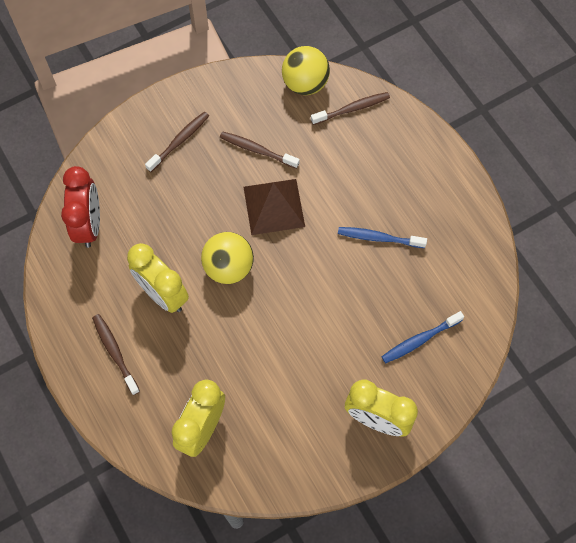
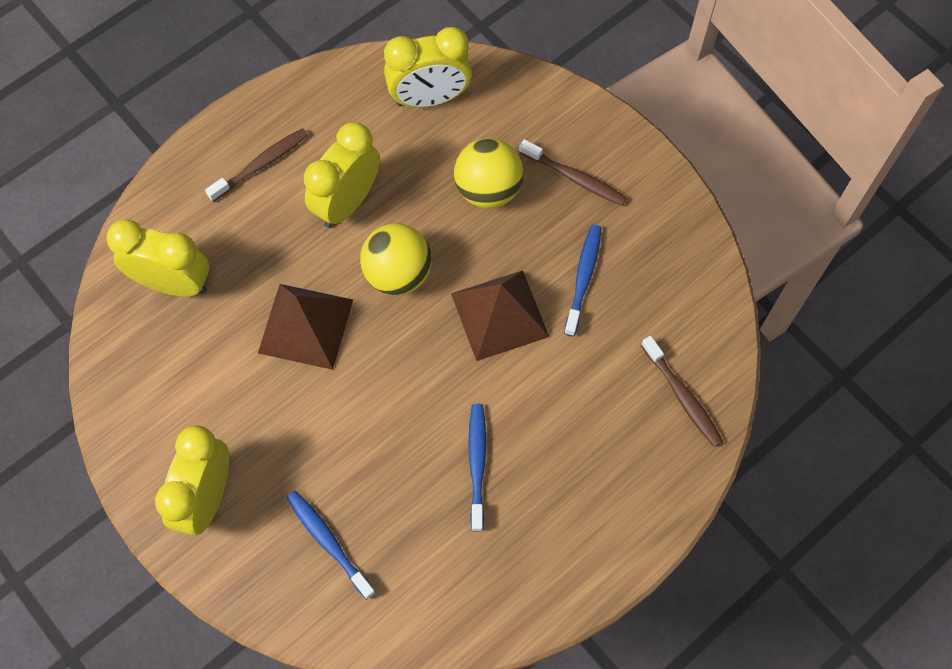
camera: 80 degrees right, 0 degrees up
red clock [61,166,100,248] -> yellow clock [384,27,472,108]
brown toothbrush [220,131,300,169] -> blue toothbrush [564,225,601,337]
yellow ball [282,46,330,95] -> yellow ball moved to [454,138,524,208]
none -> brown pyramid [258,284,353,370]

